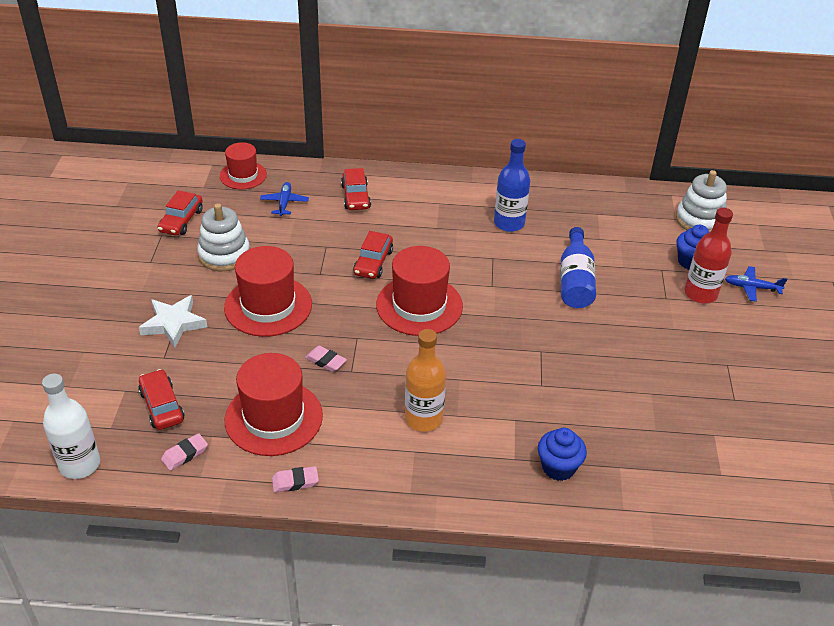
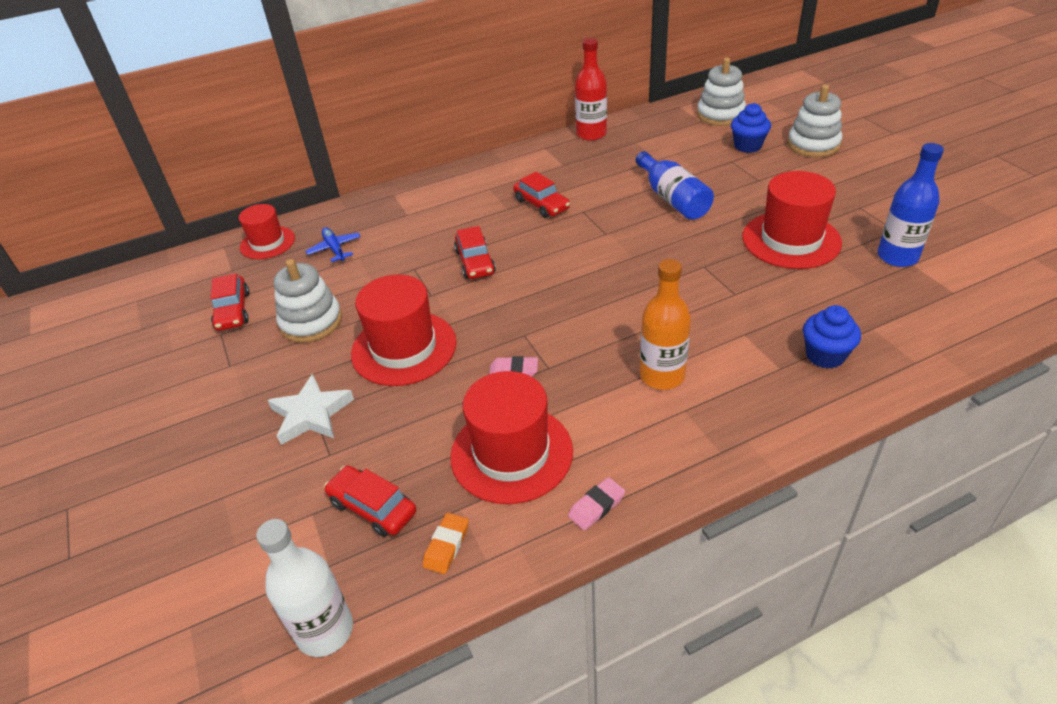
camera: 25 degrees left, 0 degrees up
pink eraser [161,433,208,471] -> orange eraser [423,513,469,574]
red car [341,168,371,210] -> red car moved to [513,172,570,218]
red hat [376,246,463,336] -> red hat moved to [742,171,842,269]
blue bottle [494,139,530,232] -> blue bottle moved to [878,143,944,267]
red bottle [684,208,733,303] -> red bottle moved to [575,38,607,141]
blue plane [725,266,787,302] -> white stacking toy [787,84,842,157]

